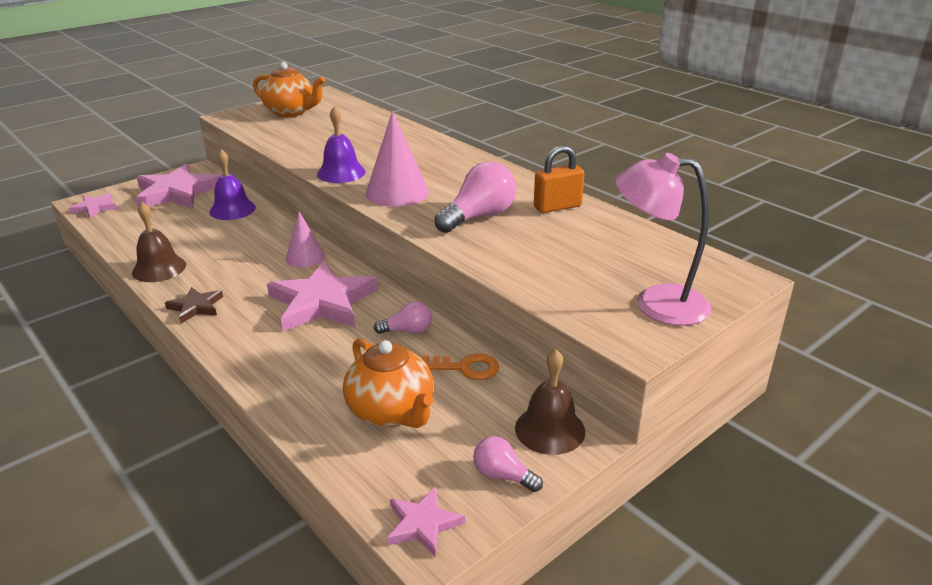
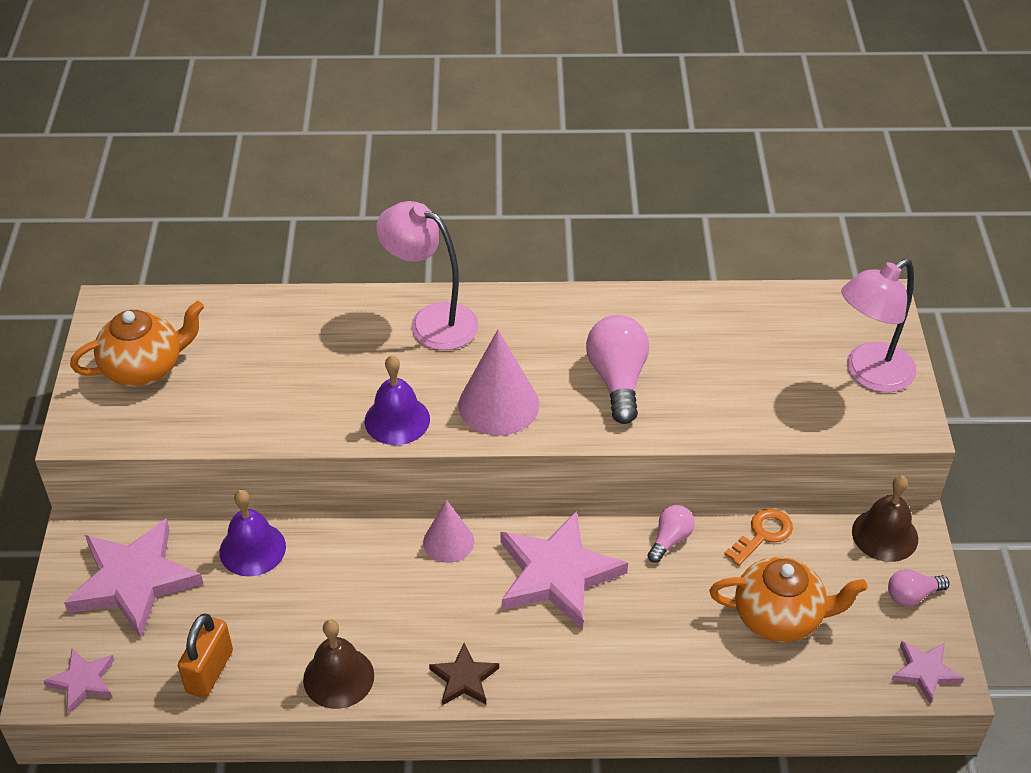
camera: 50 degrees left, 15 degrees up
orange padlock [534,145,585,213] -> orange padlock moved to [178,614,233,698]
none -> pink lamp [376,201,479,350]

